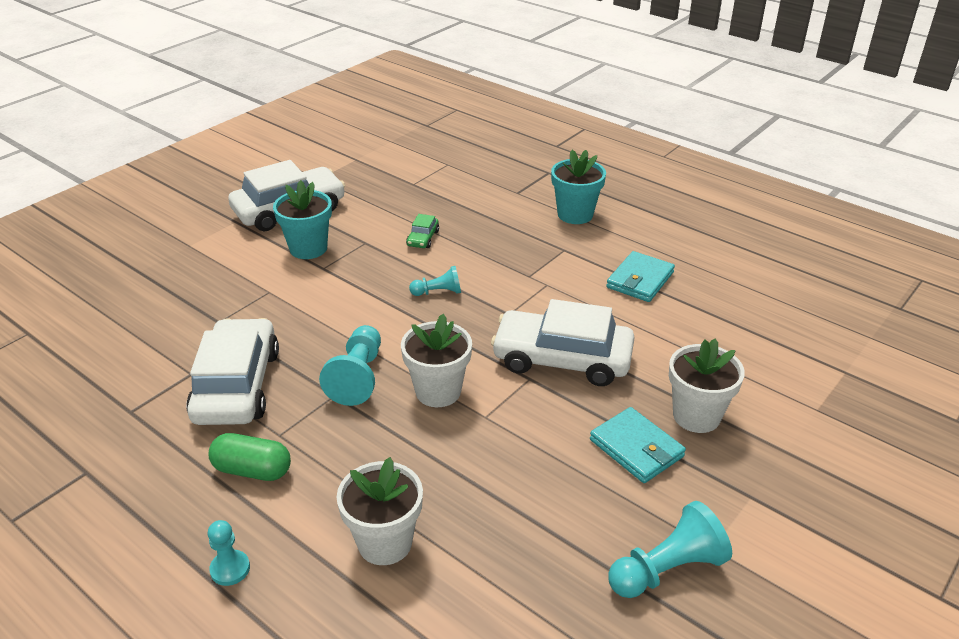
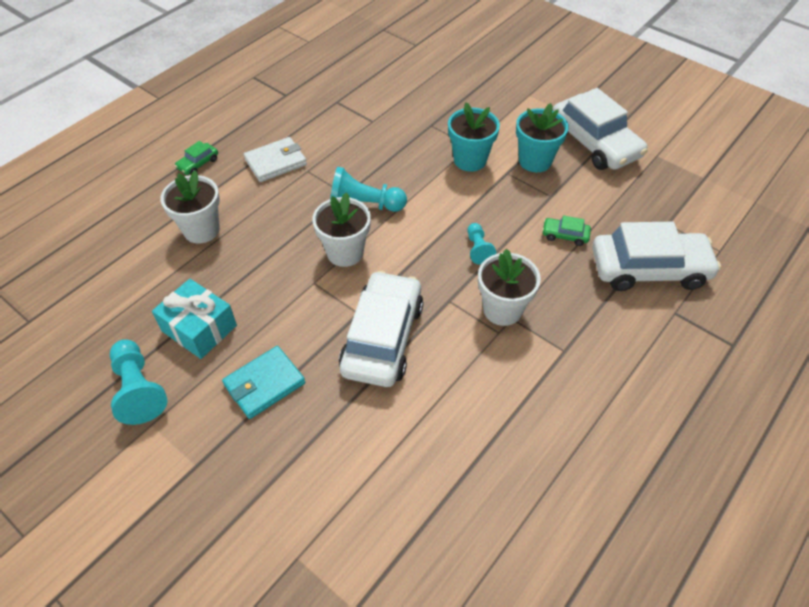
camera: 90 degrees right, 15 degrees up
white car [186,318,279,425] -> white car moved to [592,222,721,291]
green capsule [208,433,291,481] -> white wallet [244,137,307,182]
turquoise pawn [208,520,250,586] -> green car [175,141,218,175]
turquoise flower pot [551,150,606,224] -> turquoise flower pot moved to [448,102,500,172]
turquoise wallet [606,251,675,302] -> none
white flower pot [669,338,745,433] -> white flower pot moved to [478,249,541,326]
none -> turquoise gift [152,279,237,359]

